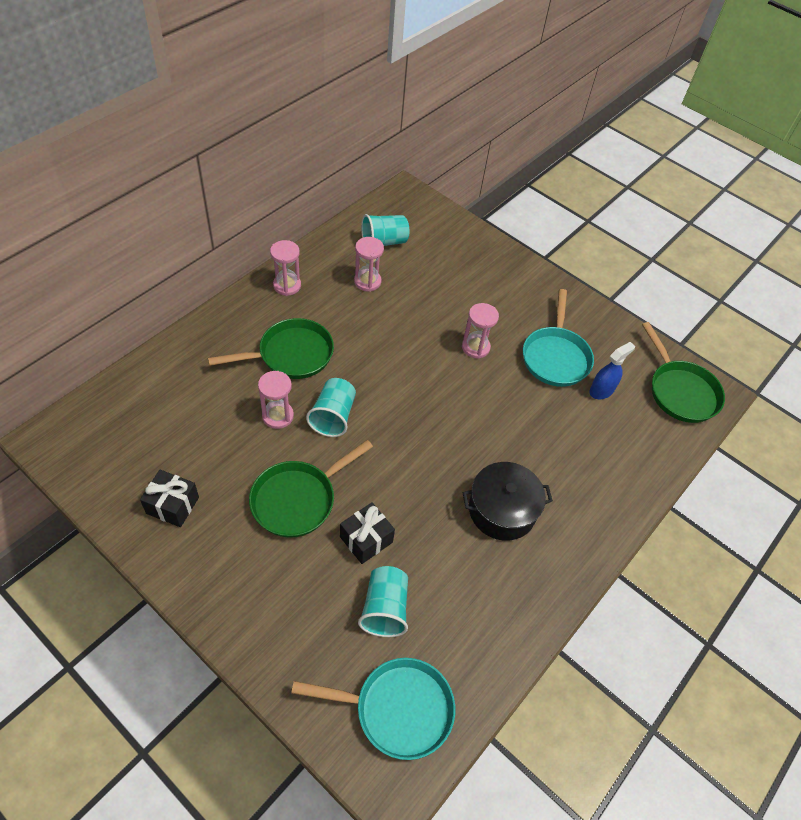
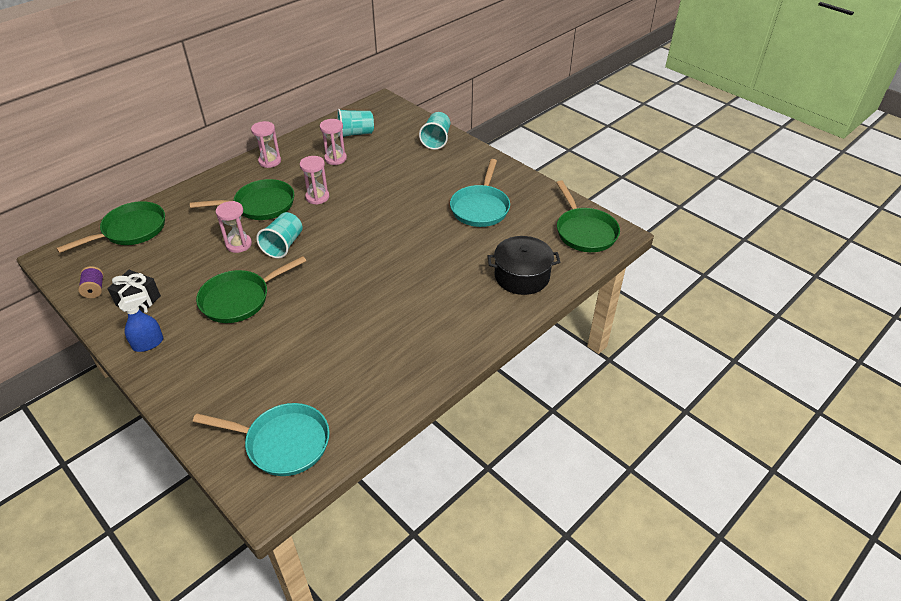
camera: 10 degrees right, 10 degrees down
black gift [340,502,395,564] -> none
turquoise cup [358,566,408,637] -> turquoise cup moved to [419,112,450,150]
pink hourglass [462,303,499,359] -> pink hourglass moved to [300,156,329,205]
black pot [463,462,553,541] -> black pot moved to [488,236,560,295]
blue spray bottle [589,342,635,399] -> blue spray bottle moved to [118,291,163,352]
none -> green pan [56,201,165,253]
none -> purple spool [78,266,104,298]

